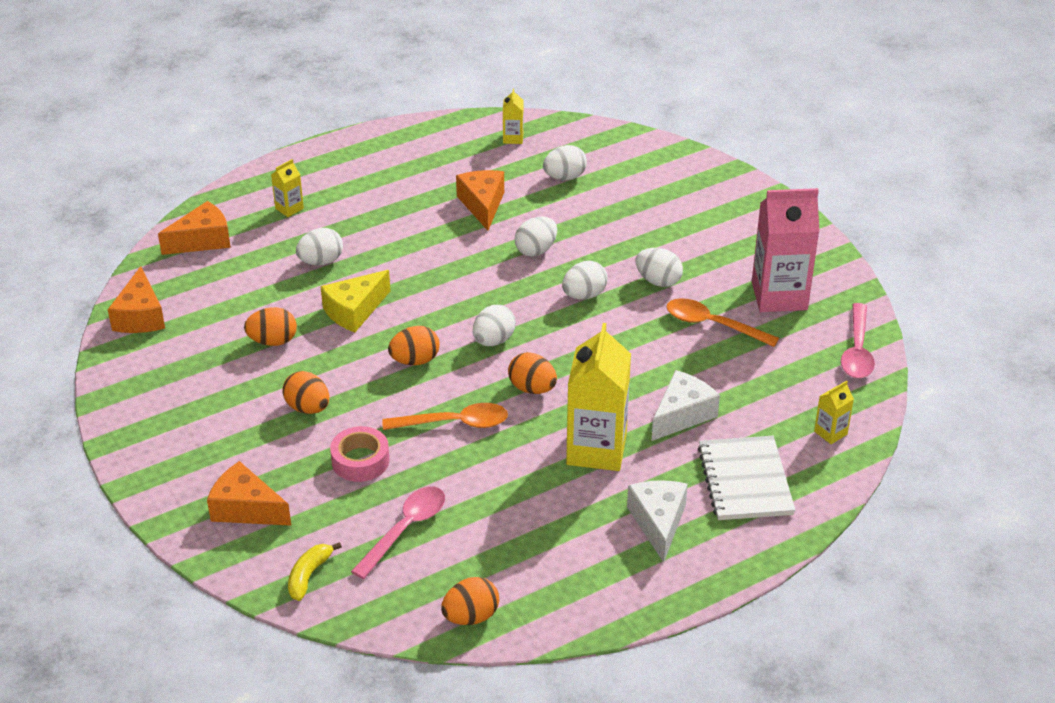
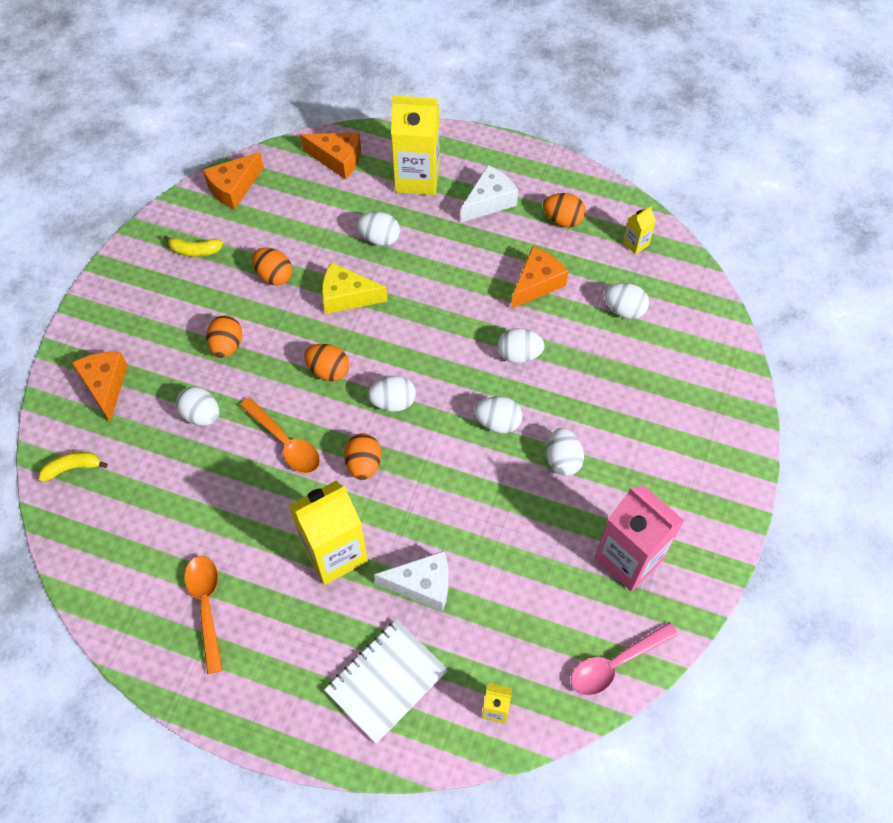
camera: 50 degrees right, 20 degrees up
yellow carton [271,159,304,217] -> yellow carton [391,95,440,195], size x2.23
pink tape [330,426,390,482] -> white egg [176,387,219,426]
pink spoon [351,486,445,579] -> none
orange egg [441,577,499,625] -> orange egg moved to [543,193,586,227]
white cheese [627,480,688,563] -> white cheese moved to [461,165,518,222]
orange spoon [667,298,779,347] -> orange spoon moved to [184,556,223,674]
none -> yellow banana [164,235,223,257]

